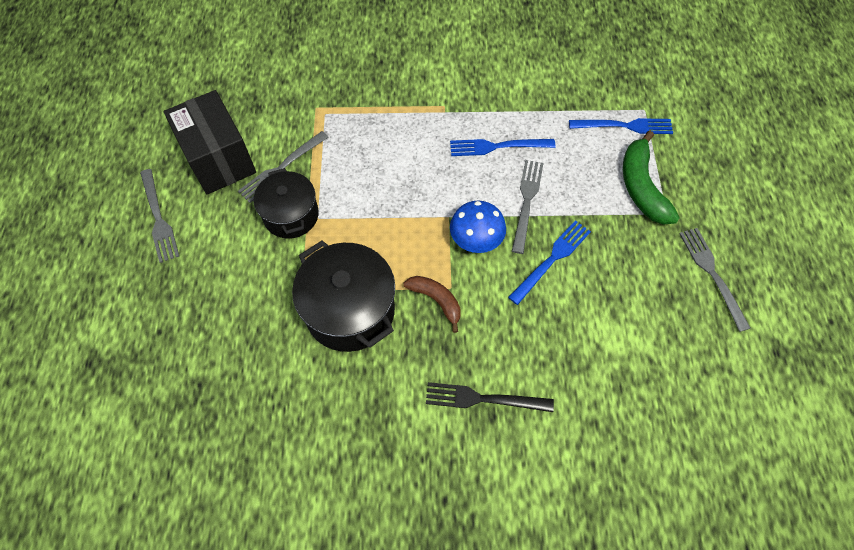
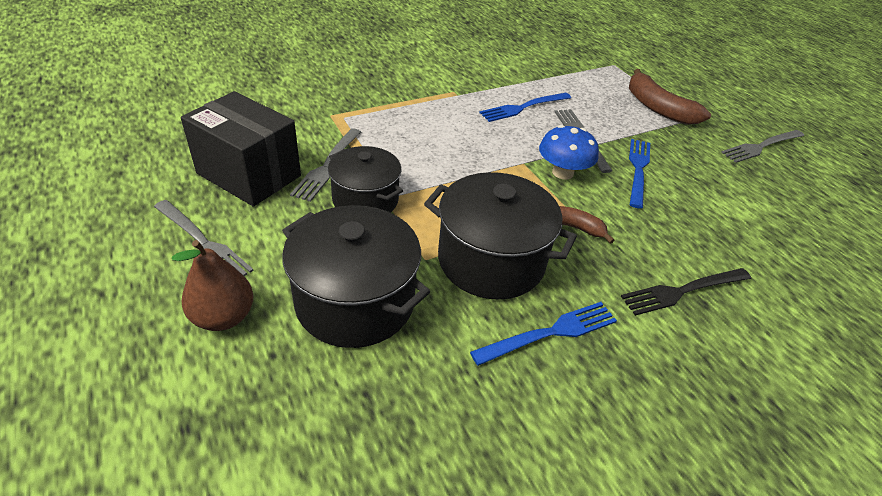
camera: 30 degrees left, 20 degrees down
blue fork [569,118,673,134] -> blue fork moved to [470,302,617,366]
green banana [623,131,680,225] -> brown banana [629,69,711,125]
grey fork [679,228,750,332] -> grey fork turned 75 degrees counterclockwise [721,130,804,163]
none -> brown pear [172,240,254,331]
none -> black pot [282,205,430,348]

